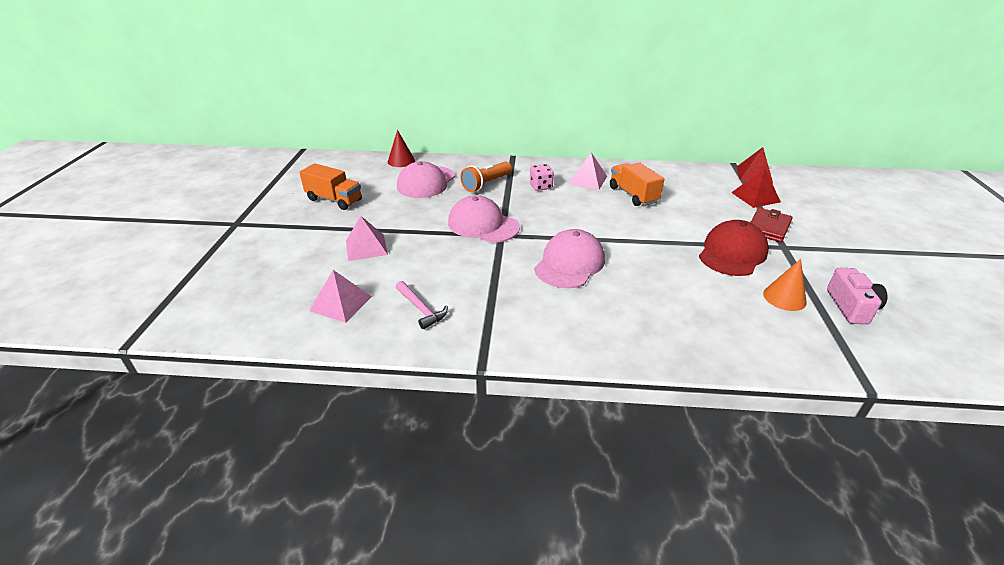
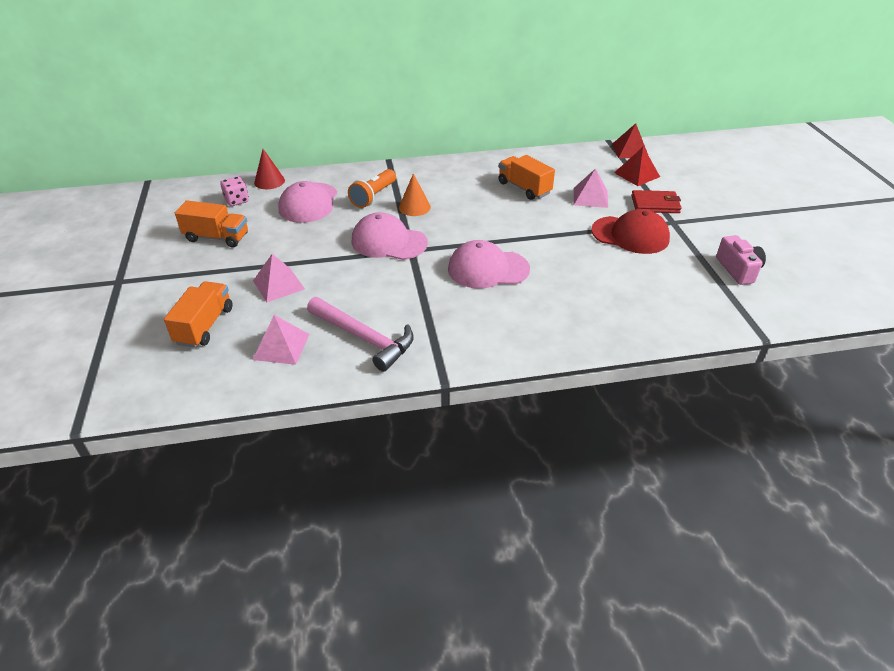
camera: 15 degrees left, 5 degrees up
pink hammer [396,281,448,329] -> pink hammer [307,297,414,372], size x1.73
pink dice [530,164,554,191] -> pink dice moved to [220,177,249,206]
pink cap [534,229,605,288] -> pink cap turned 105 degrees counterclockwise [448,240,530,289]
pink pyramid [569,152,607,190] -> pink pyramid moved to [574,168,608,208]
red cap [699,220,769,276] -> red cap turned 90 degrees clockwise [591,209,670,254]
red wallet [750,208,793,242] -> red wallet turned 75 degrees clockwise [631,190,681,213]
orange cone [763,259,807,311] -> orange cone moved to [399,173,431,216]
none -> orange truck [164,281,232,348]

